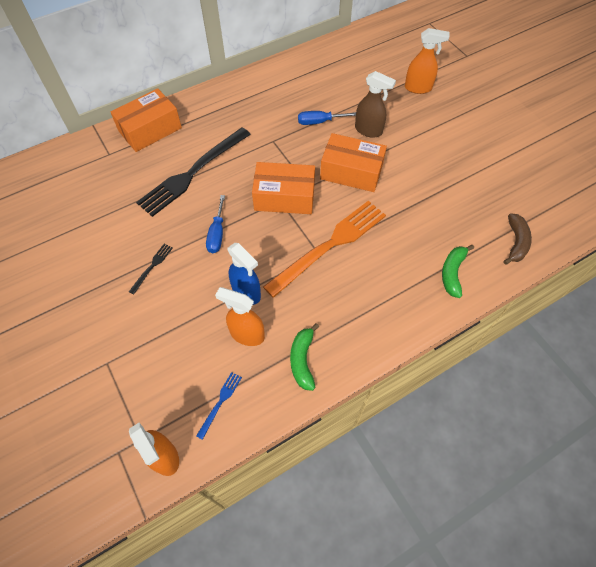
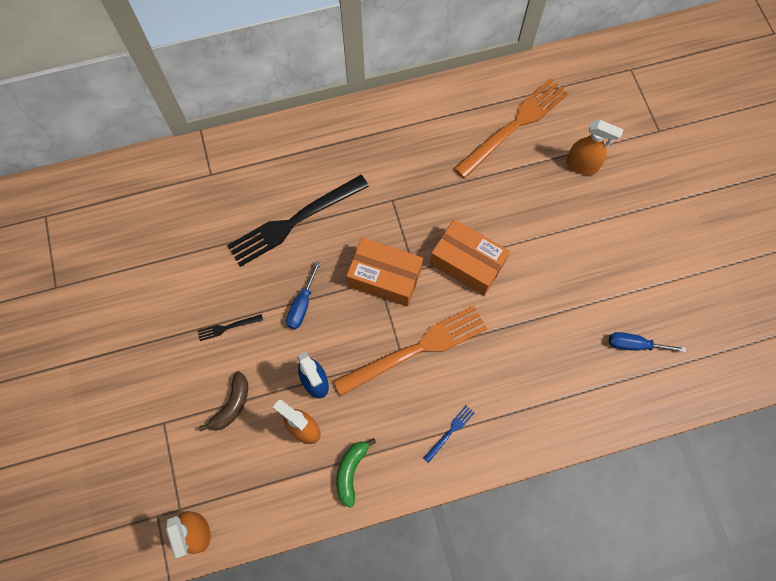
camera: 15 degrees right, 10 degrees up
orange box [111,88,182,152] -> none
black fork [129,244,173,294] -> black fork turned 150 degrees counterclockwise [198,314,263,341]
blue fork [196,372,242,440] -> blue fork moved to [423,405,475,463]
blue screwdriver [298,111,356,125] -> blue screwdriver moved to [609,332,686,352]
brown spray bottle [355,71,396,138] -> none
green banana [442,245,474,298] -> none
brown banana [504,213,532,265] -> brown banana moved to [199,371,248,431]
none -> orange fork [454,78,568,179]

